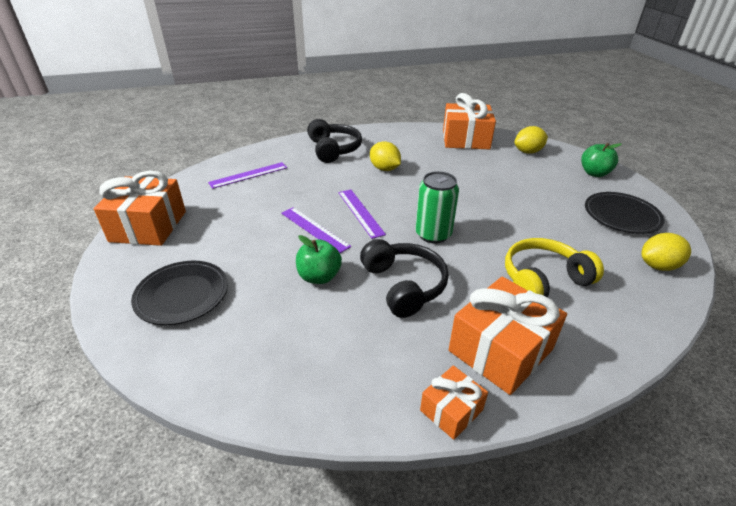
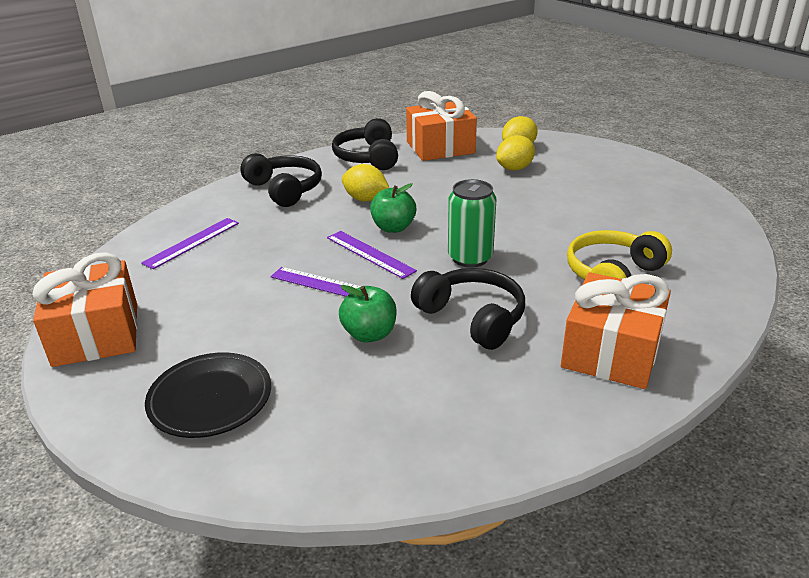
camera: 20 degrees left, 5 degrees down
orange gift [420,365,488,440] -> none
green apple [581,143,621,177] -> green apple moved to [370,183,416,233]
black plate [585,192,664,234] -> none
yellow lemon [641,233,691,271] -> yellow lemon moved to [496,135,535,171]
none -> black headphones [332,118,398,170]

